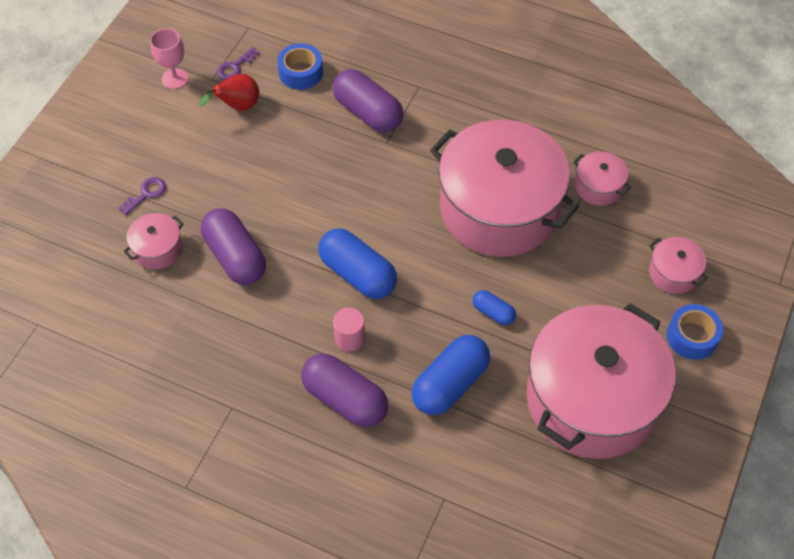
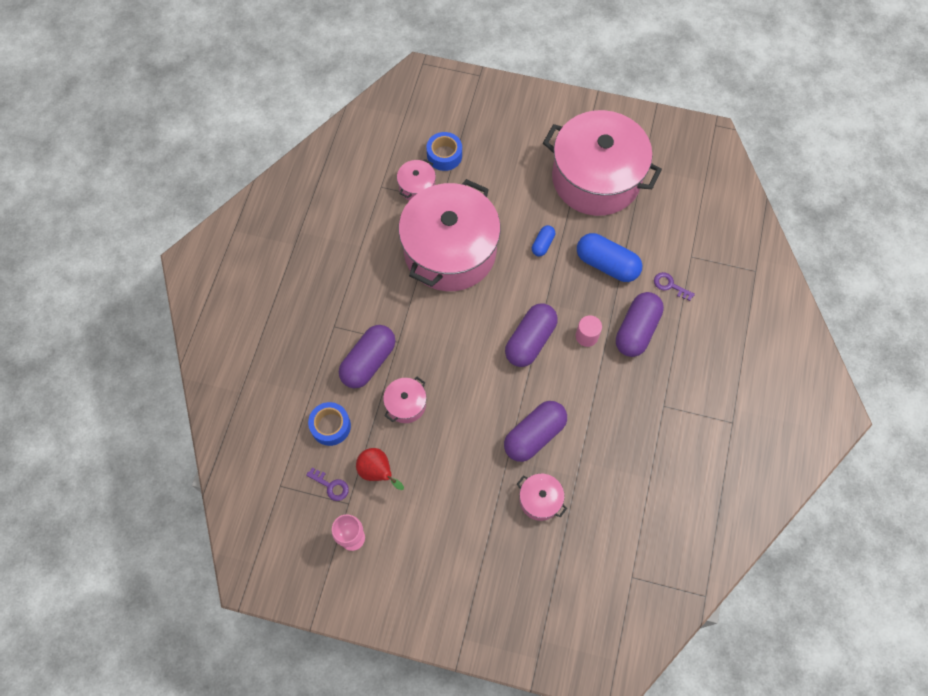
camera: 100 degrees left, 10 degrees up
purple key [119,177,166,215] -> purple key moved to [654,272,695,301]
blue capsule [318,229,397,299] -> purple capsule [505,303,558,367]
pink pot [649,237,708,294] -> pink pot moved to [383,377,426,423]
blue tape [667,304,723,360] -> blue tape moved to [426,132,462,171]

